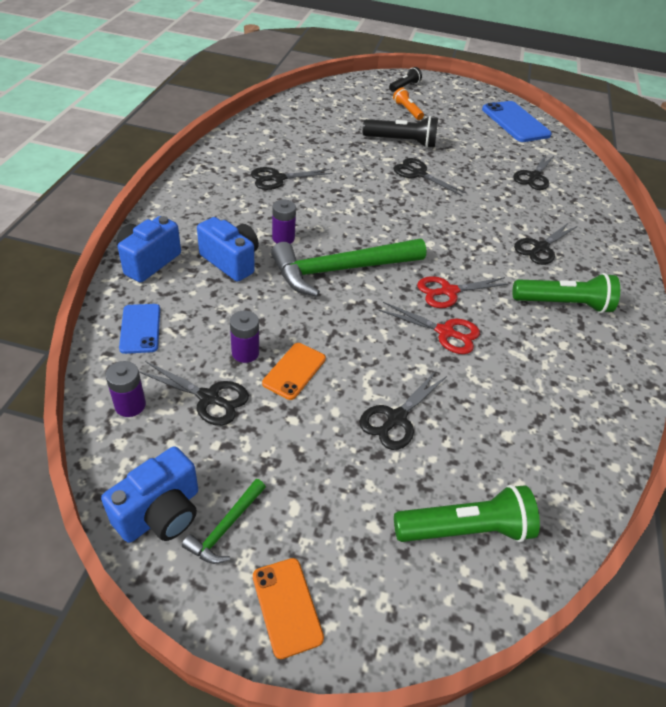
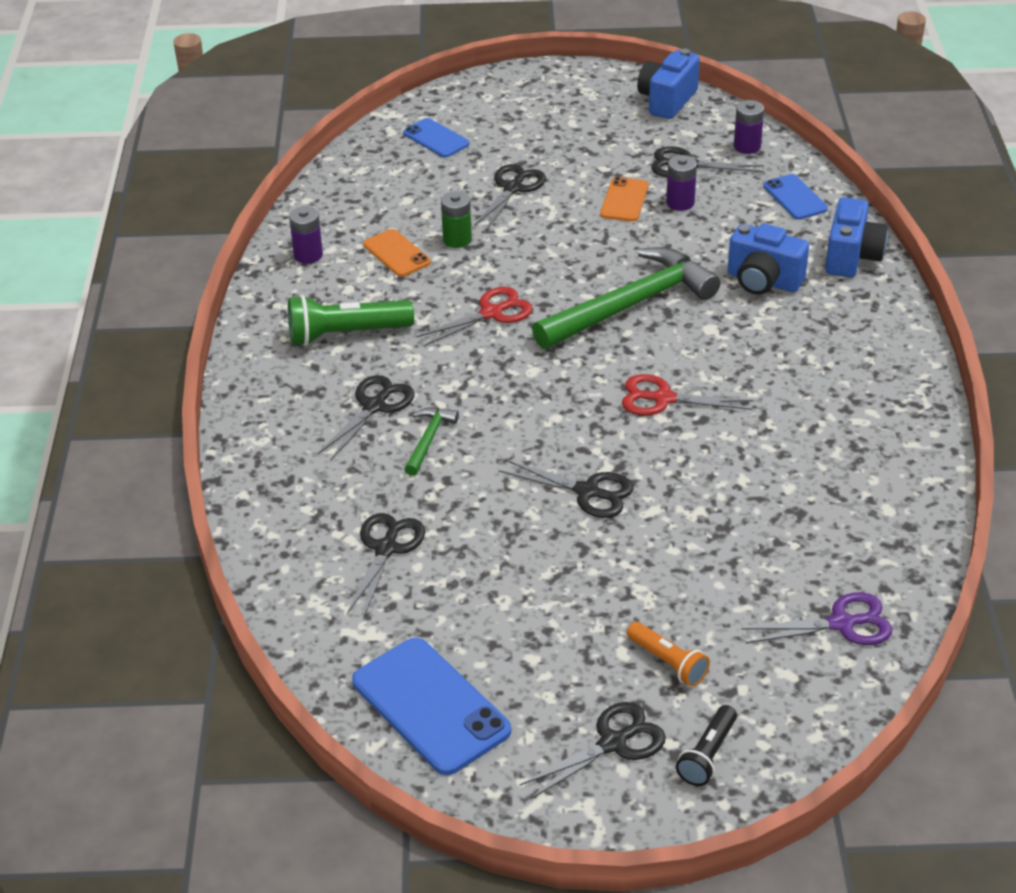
camera: 170 degrees right, 5 degrees down
green hammer [182,479,266,564] -> green hammer moved to [404,407,459,476]
black scissors [251,167,332,190] -> black scissors moved to [519,702,666,799]
orange phone [253,558,324,659] -> orange phone moved to [363,229,431,277]
purple battery [272,200,296,244] -> purple battery moved to [289,206,323,264]
black flashlight [363,116,438,148] -> none
red scissors [378,302,480,354] -> red scissors moved to [622,374,753,415]
green flashlight [394,485,540,542] -> blue phone [403,118,469,157]
none -> green battery [441,191,472,248]
none -> purple scissors [741,592,892,645]

